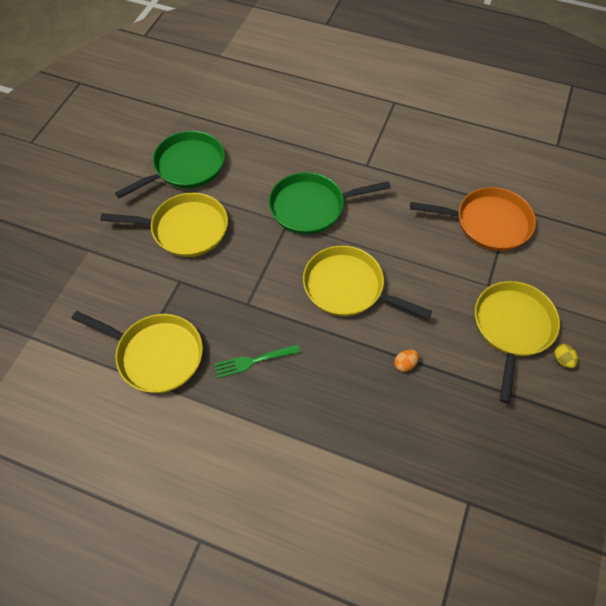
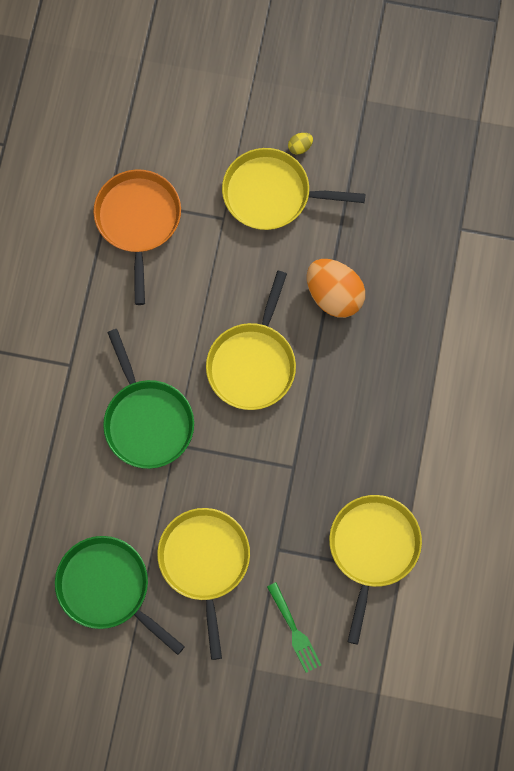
camera: 100 degrees left, 15 degrees up
green fork [214,344,301,379] -> green fork moved to [267,582,321,673]
orange egg [394,350,419,372] -> orange egg [307,259,365,318], size x2.42

